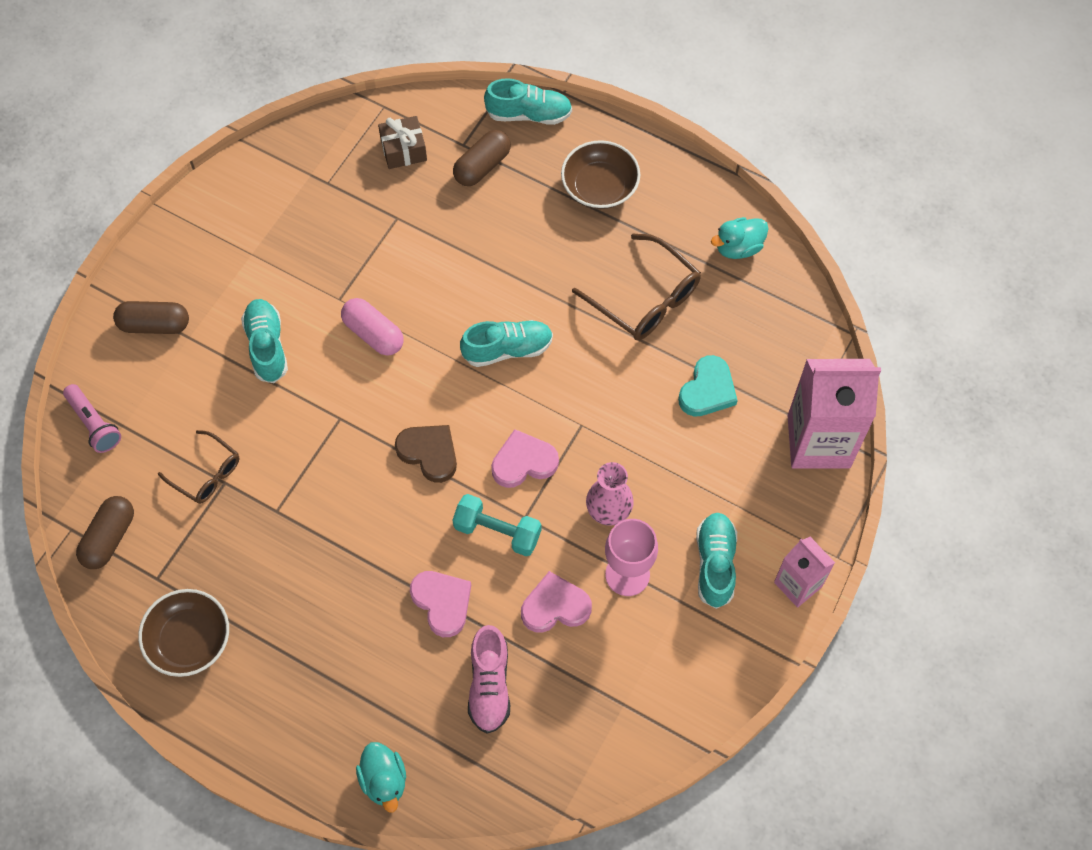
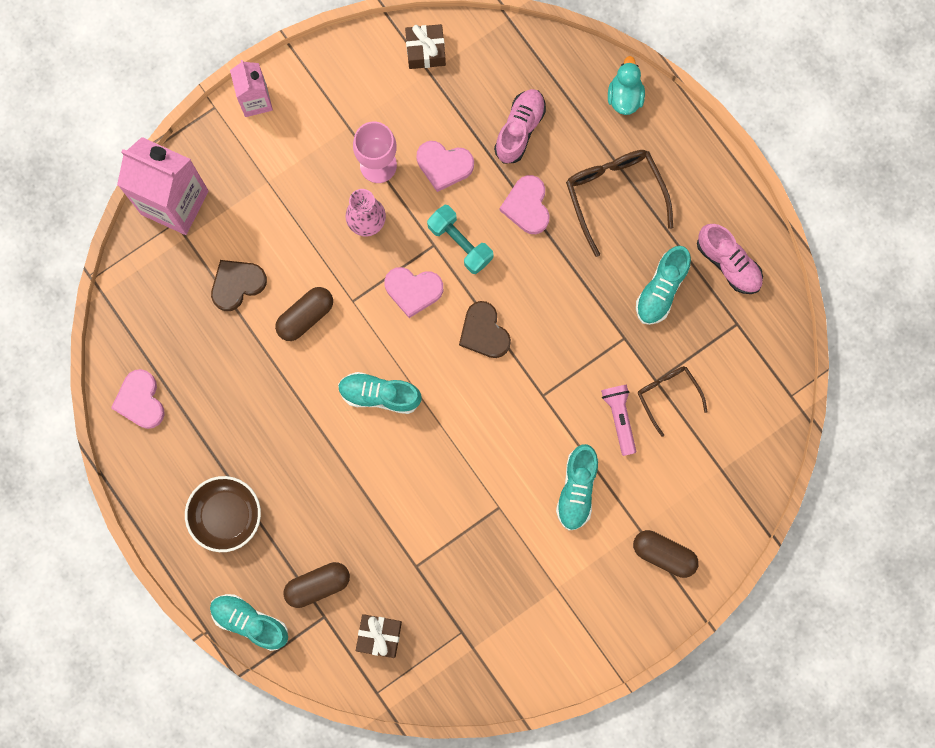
camera: 155 degrees left, 15 degrees up
pink flashlight [63,384,121,453] -> pink flashlight moved to [601,385,636,456]
brown capsule [76,496,134,569] -> brown capsule moved to [275,287,333,341]
brown bowl [138,589,229,677] -> pink shoe [697,224,763,294]
pink capsule [341,298,403,356] -> none
brown glasses [572,234,701,341] -> brown glasses moved to [566,150,673,257]
turquoise heart [678,355,738,417] -> brown heart [211,260,267,311]
turquoise shoe [696,513,737,609] -> turquoise shoe moved to [636,246,691,325]
turquoise duck [711,217,768,259] -> pink heart [111,369,165,429]
none -> brown gift [405,24,446,69]

